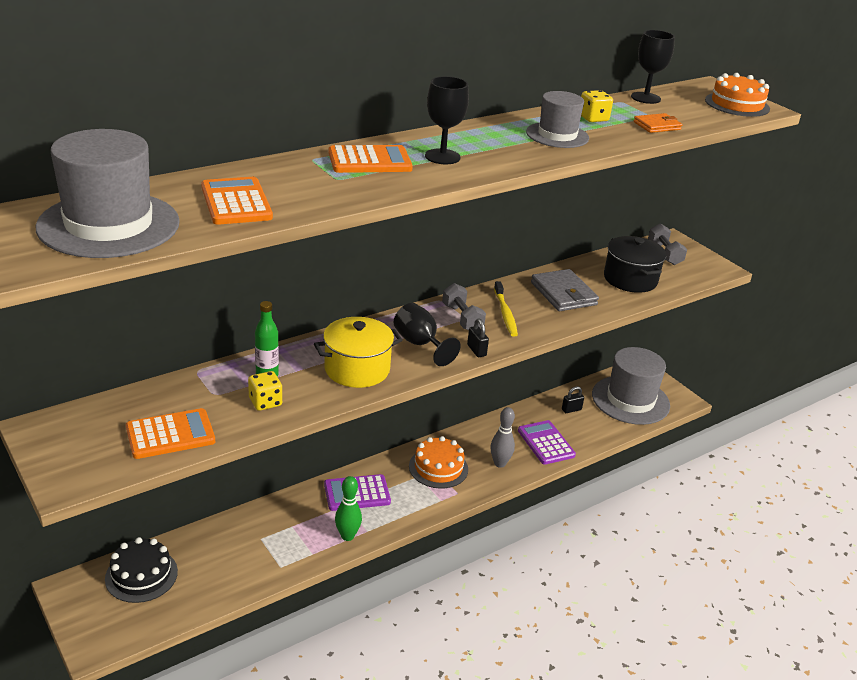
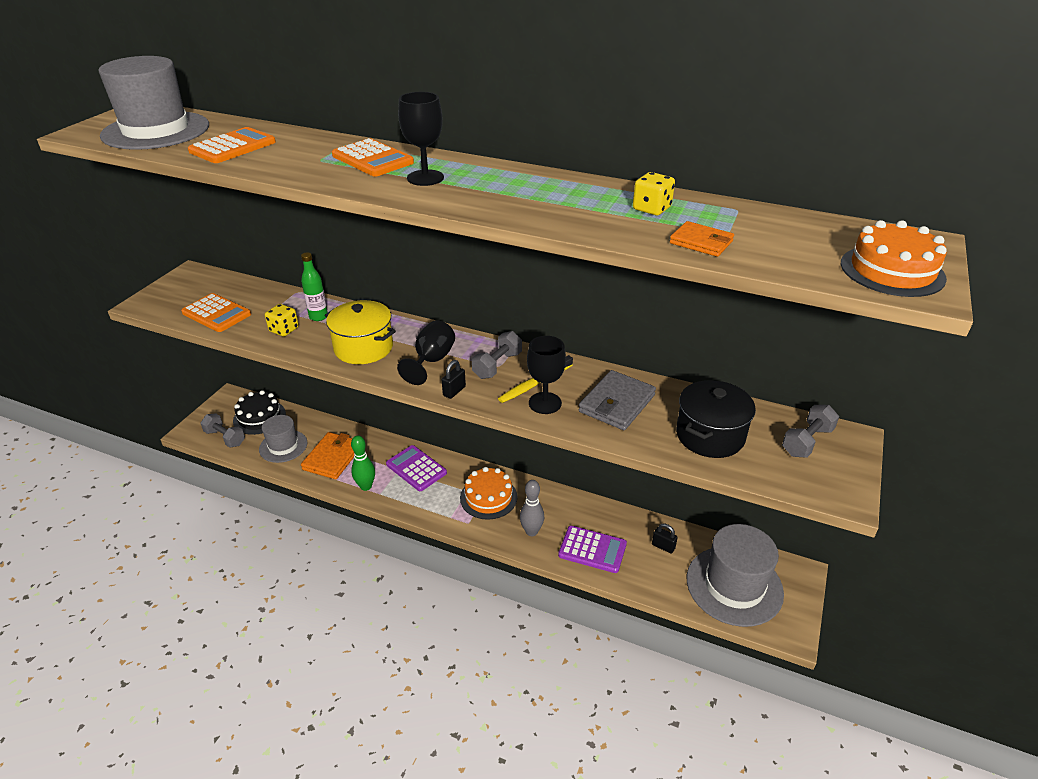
camera: 60 degrees right, 5 degrees up
purple calculator [518,420,576,465] -> purple calculator turned 75 degrees clockwise [558,526,627,573]
grey hat [526,91,589,148] -> grey hat moved to [259,415,307,463]
black goblet [631,30,675,104] -> black goblet moved to [527,336,566,414]
none -> grey dumbbell [200,413,245,447]
none -> orange wallet [301,432,354,479]

